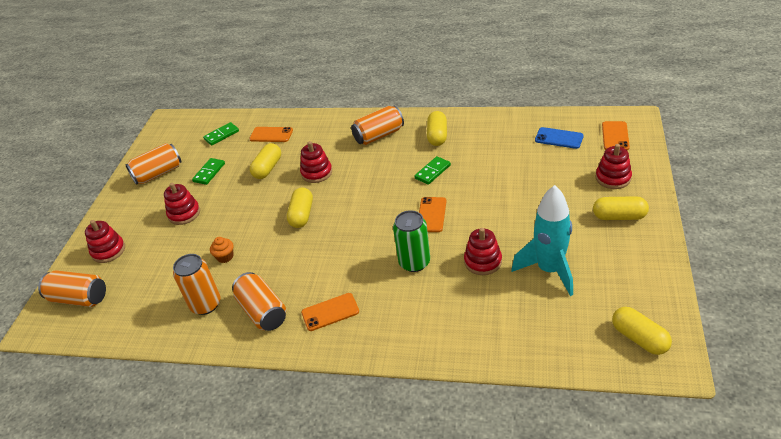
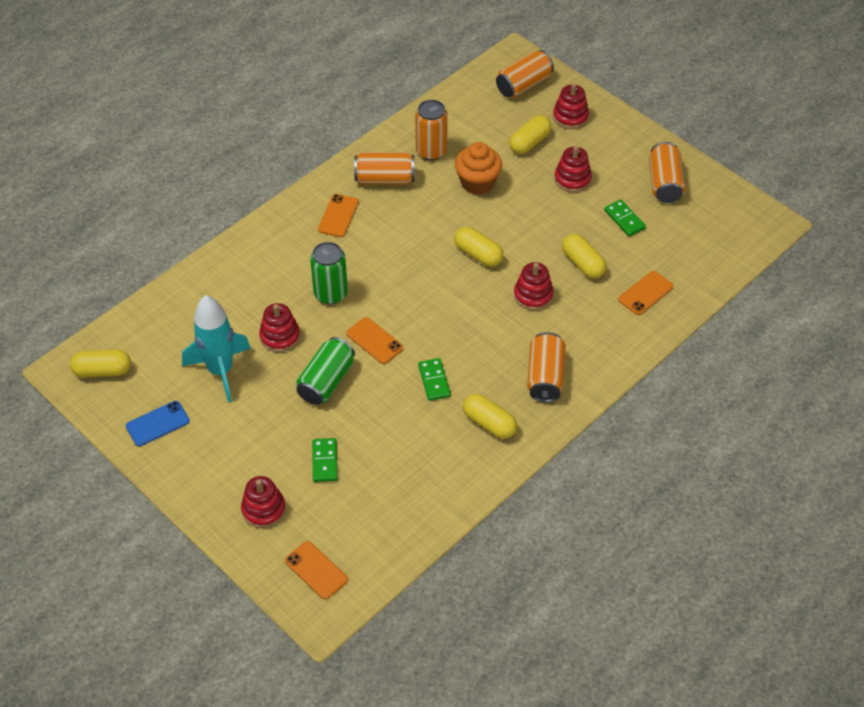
camera: 120 degrees right, 10 degrees up
green domino [203,122,239,146] -> green domino moved to [312,438,338,482]
orange cupcake [210,237,233,263] -> orange cupcake [455,142,502,195], size x1.89
blue phone [535,127,584,149] -> blue phone moved to [126,401,190,446]
yellow capsule [593,196,649,220] -> yellow capsule moved to [509,115,551,154]
none -> green can [296,337,355,405]

